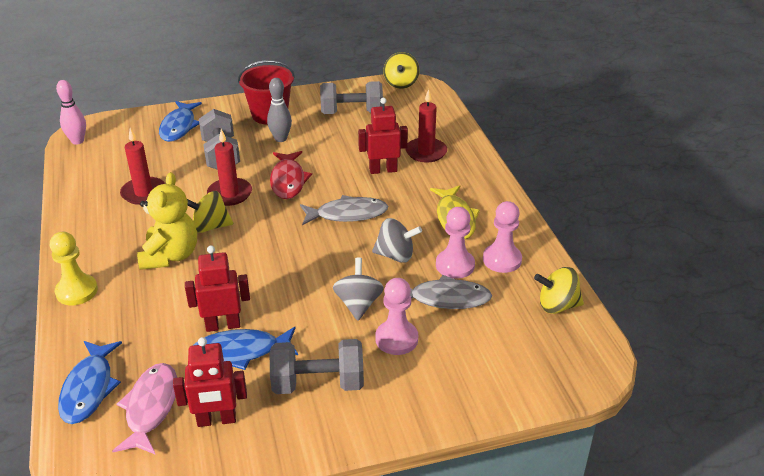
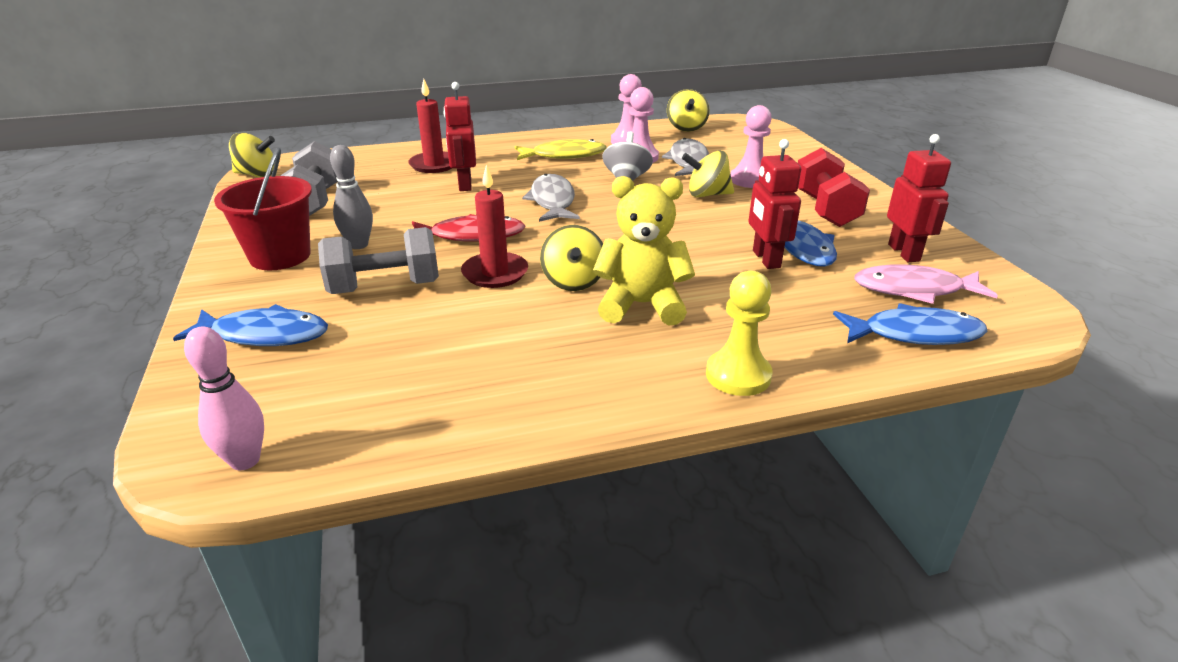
camera: 90 degrees left, 5 degrees down
red candle [120,128,165,205] -> none
grey dumbbell [270,339,364,394] -> red dumbbell [798,148,870,227]
grey spinning top [333,257,384,321] -> yellow spinning top [682,150,734,197]

